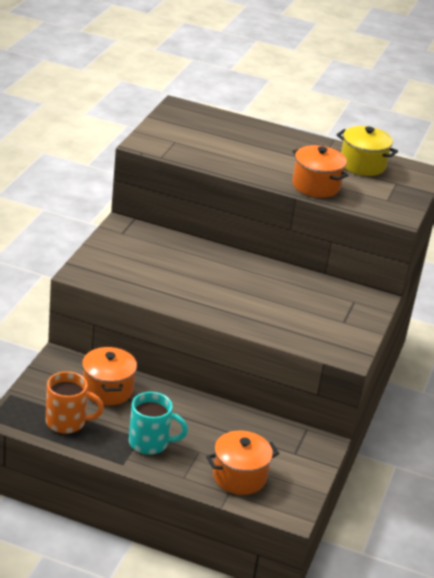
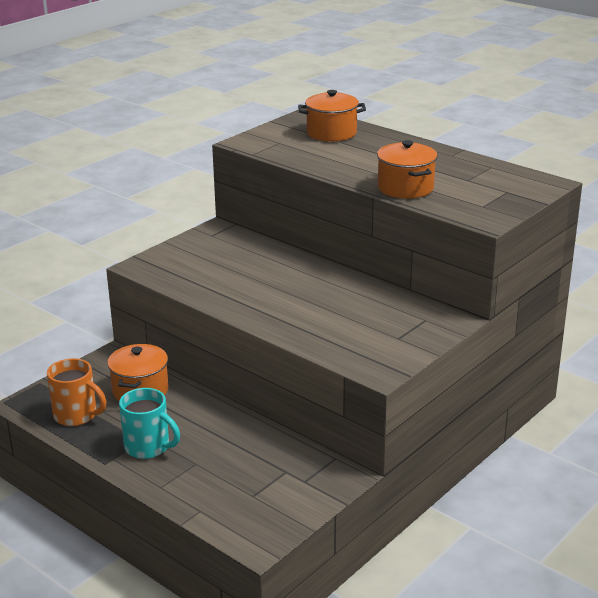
camera: 25 degrees right, 5 degrees down
orange pot [206,431,279,495] -> orange pot moved to [298,90,366,142]
yellow pot [336,126,398,176] -> none

